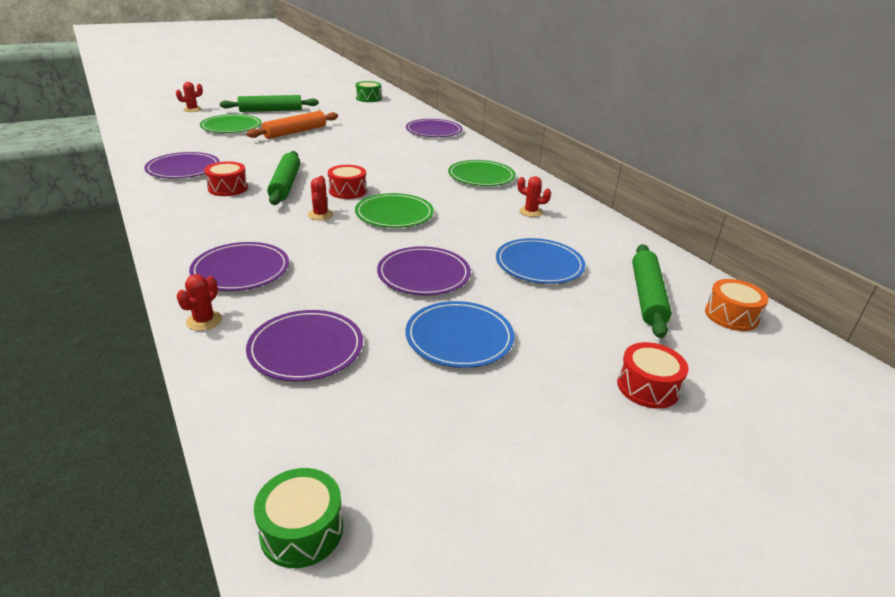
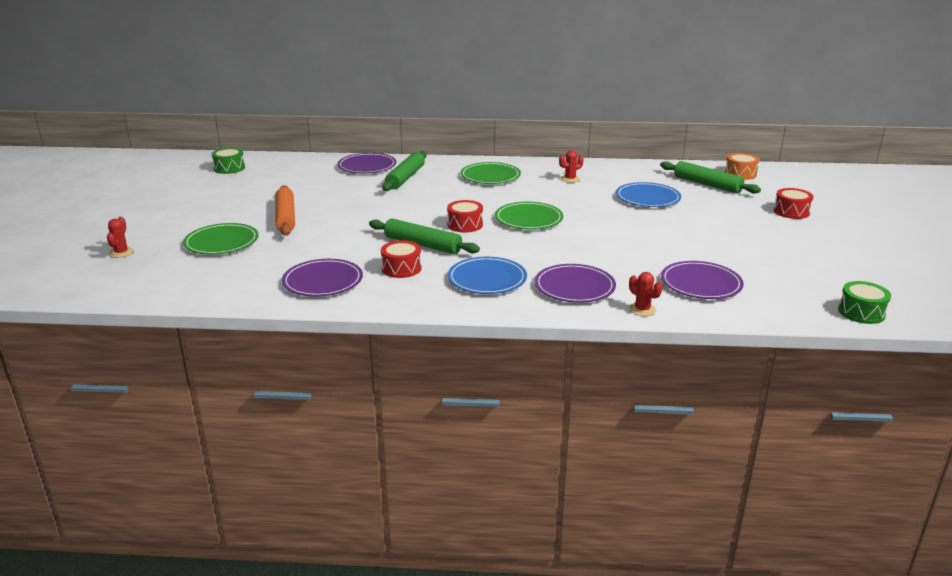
camera: 55 degrees left, 5 degrees down
green rolling pin [220,95,319,112] -> green rolling pin moved to [382,151,427,191]
red cactus [308,176,333,220] -> none
purple plate [377,246,471,295] -> none
blue plate [406,301,514,368] -> blue plate moved to [448,257,527,294]

